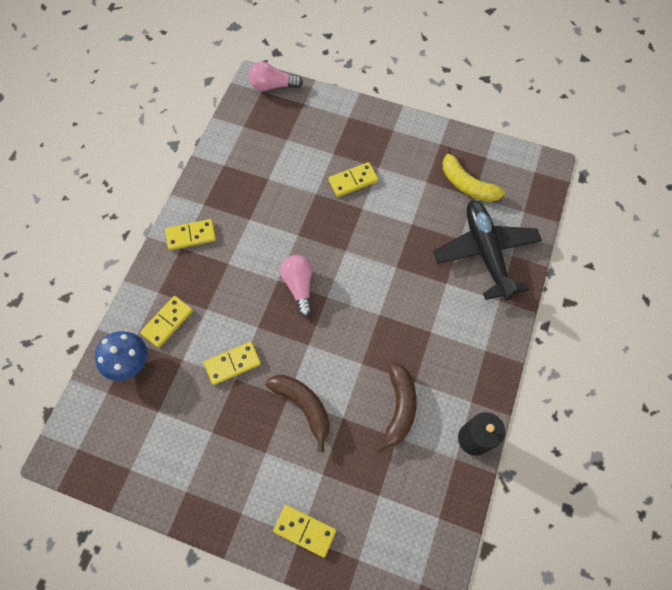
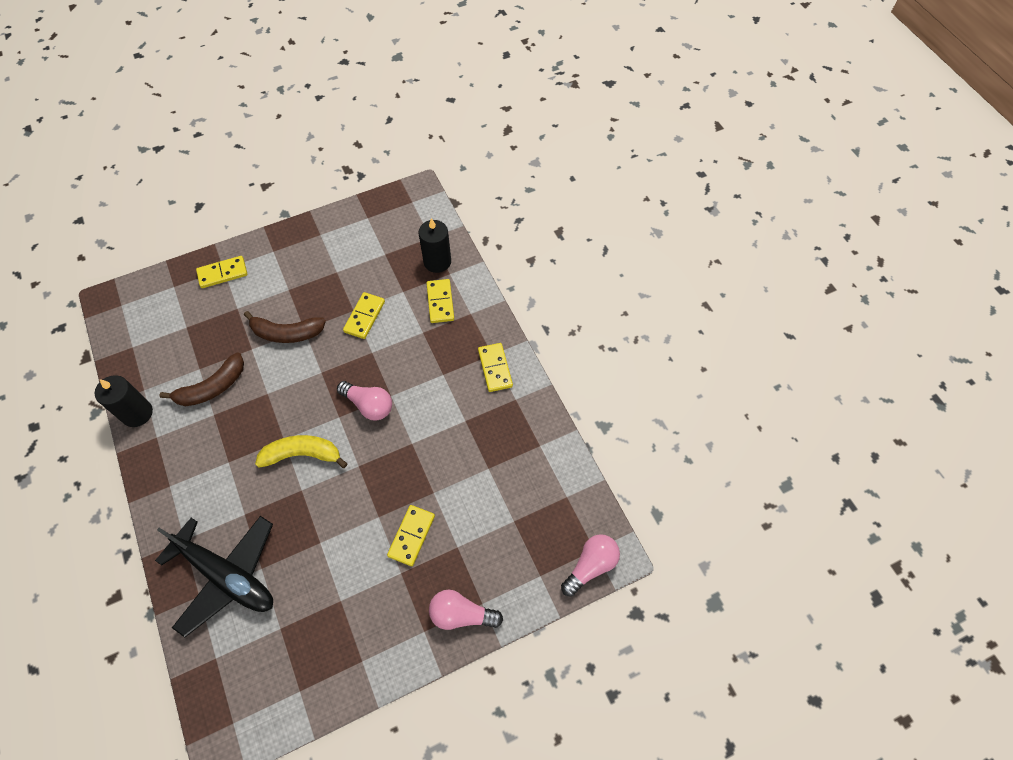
camera: 135 degrees right, 5 degrees down
blue mushroom [95,331,147,381] -> black candle [419,218,451,273]
yellow domino [165,219,216,250] -> yellow domino turned 45 degrees counterclockwise [478,343,513,392]
brown banana [375,363,417,454] -> brown banana turned 90 degrees counterclockwise [160,353,244,406]
yellow banana [443,146,505,202] -> yellow banana moved to [255,435,348,468]
none -> pink light bulb [429,590,503,630]

